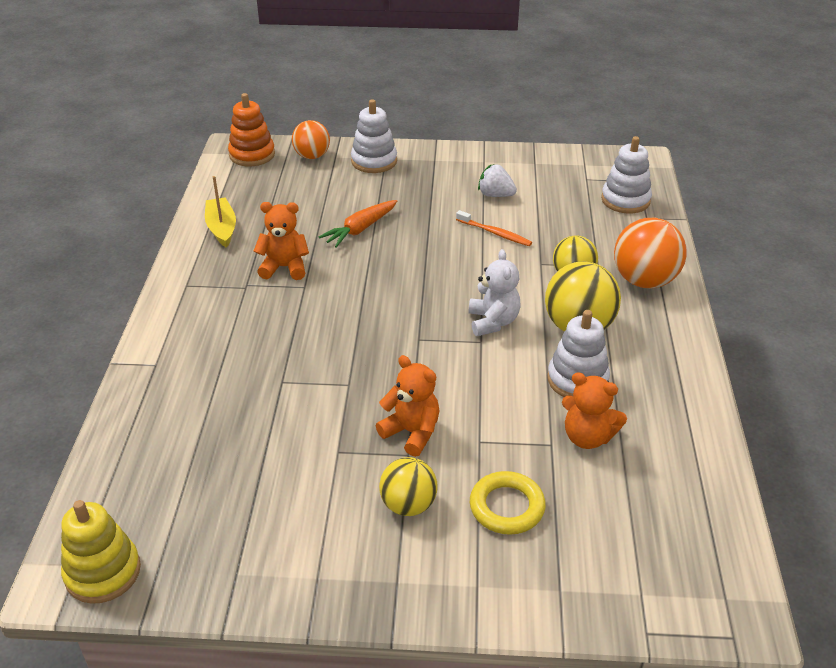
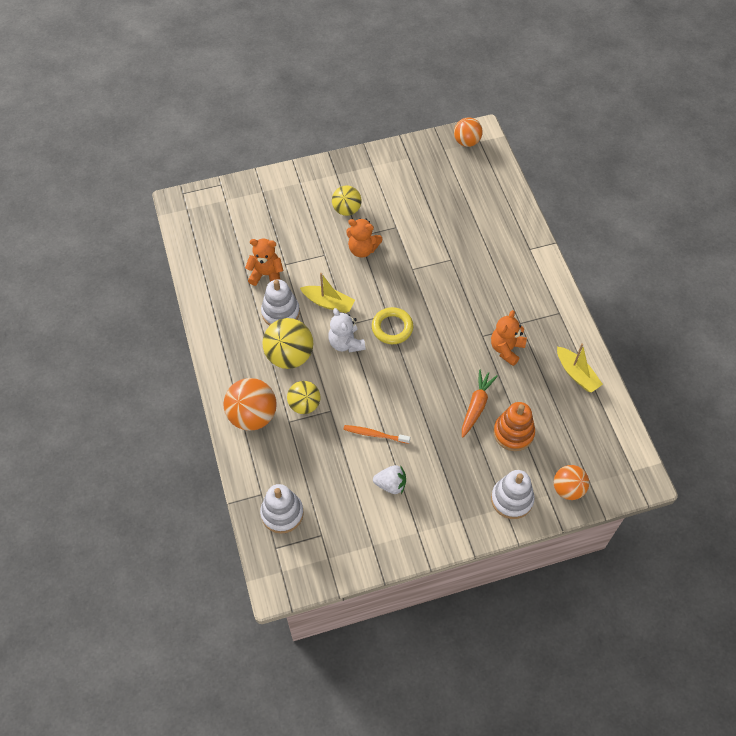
camera: 160 degrees right, 20 degrees up
yellow stacking toy [61,500,141,604] -> orange ball [454,117,483,147]
orange stacking toy [228,93,275,166] -> orange stacking toy moved to [493,402,535,451]
orange teddy bear [254,202,309,280] -> orange teddy bear turned 135 degrees clockwise [491,310,527,366]
yellow ring [470,471,546,535] -> yellow ring moved to [372,307,413,344]
none -> yellow boat [300,273,355,313]

